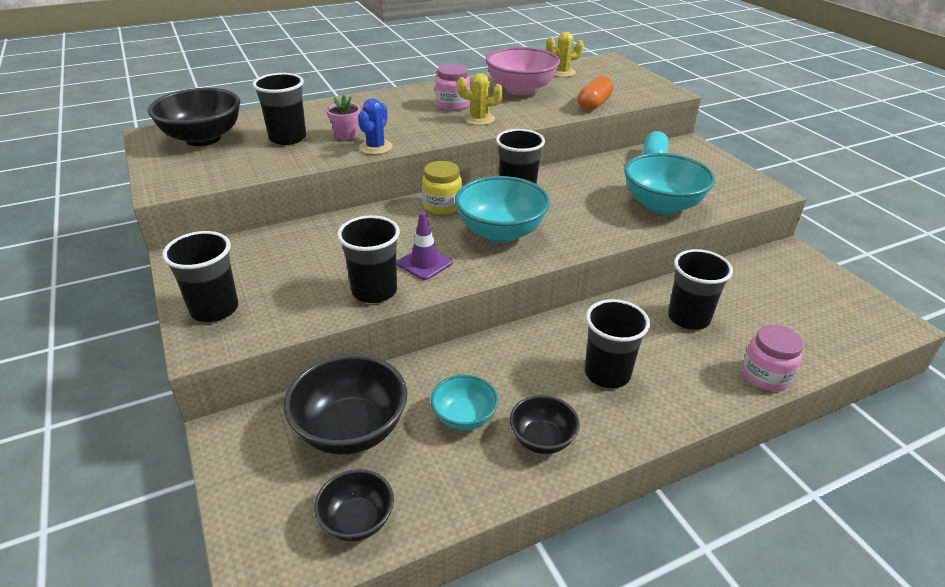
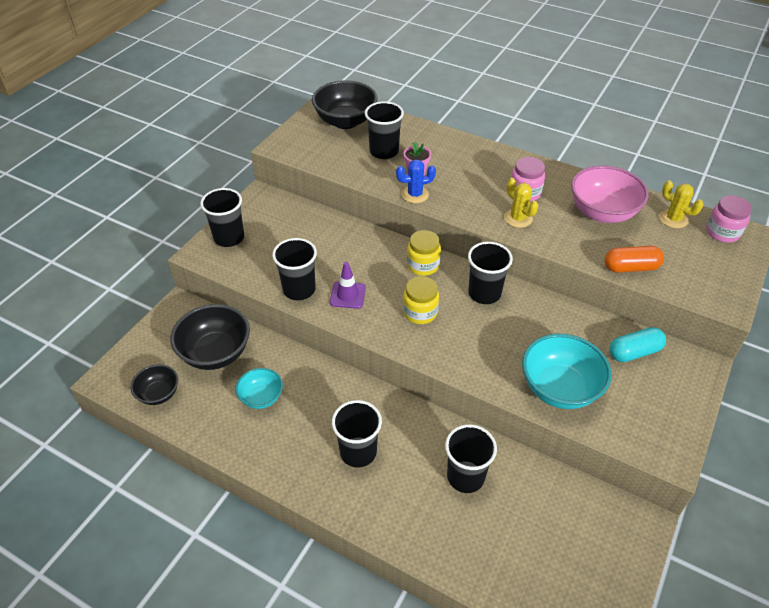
camera: 55 degrees right, 10 degrees up
turquoise bowl [455,176,550,243] -> yellow jar [403,276,439,324]
black bowl [510,395,580,454] -> none
pink jar [742,324,804,391] -> pink jar moved to [706,195,752,243]

